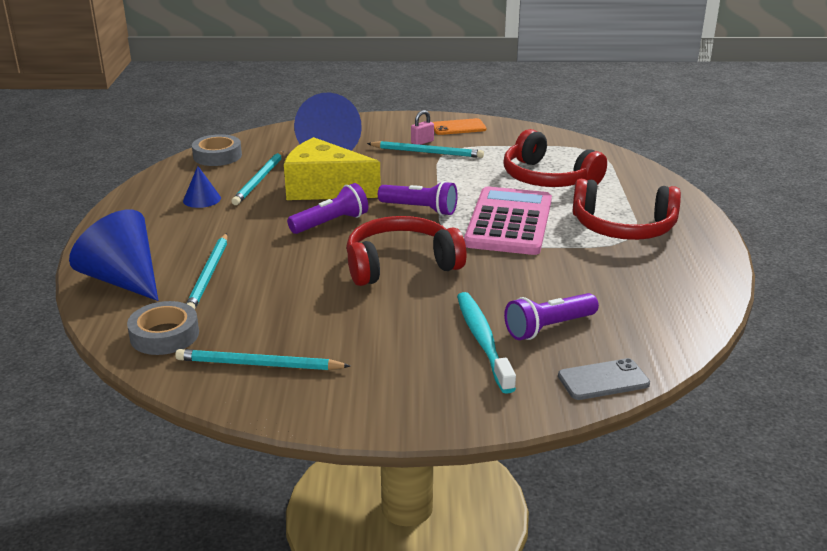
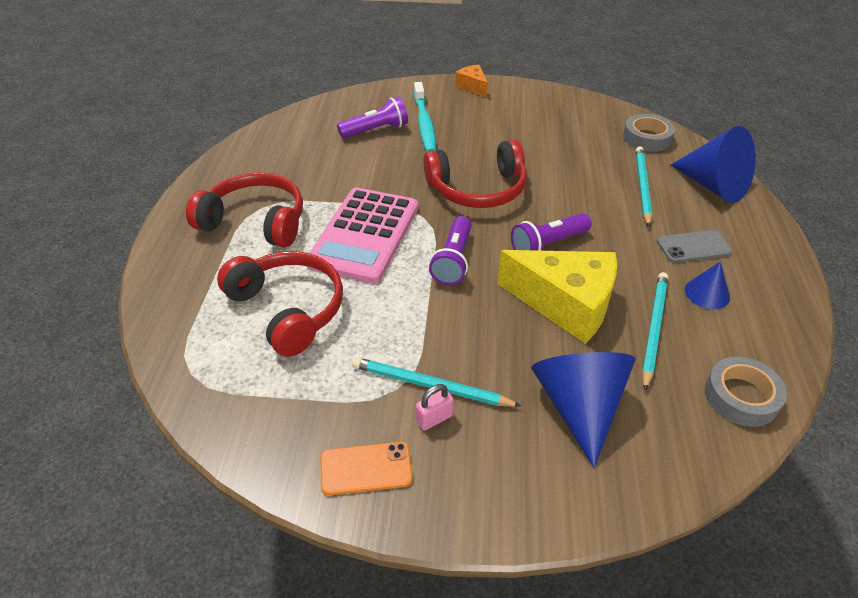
camera: 175 degrees left, 15 degrees up
turquoise pencil [175,349,350,370] -> none
purple flashlight [378,181,458,216] -> purple flashlight turned 105 degrees counterclockwise [429,216,472,285]
grey phone [558,358,650,400] -> grey phone moved to [657,230,732,263]
none -> orange cheese [455,65,488,97]

